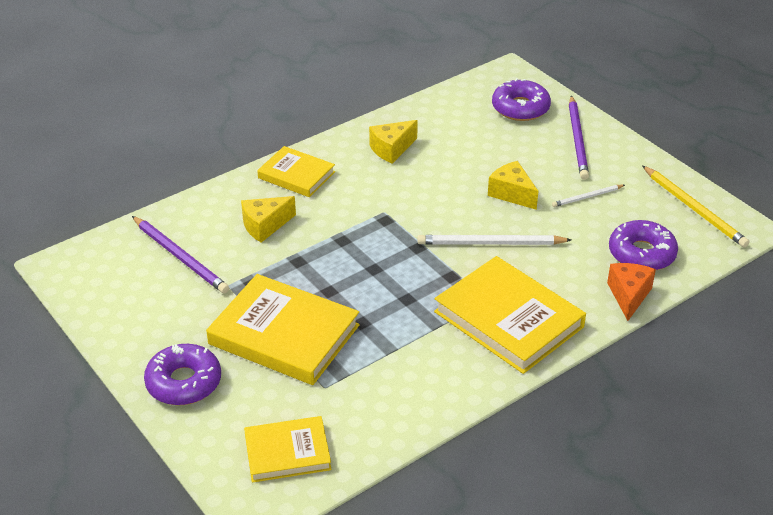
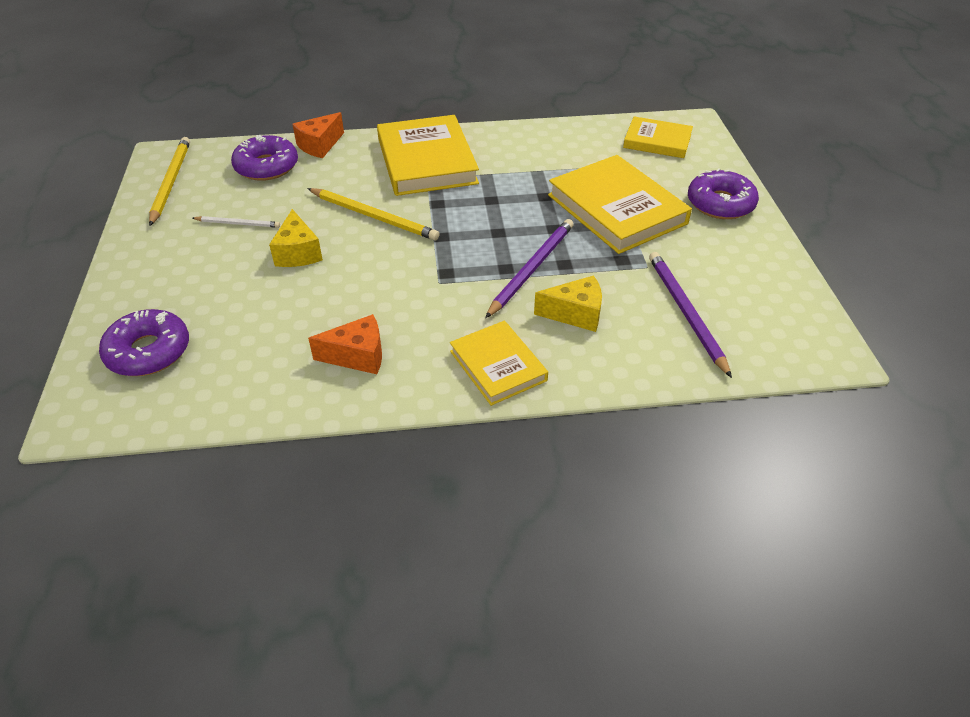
camera: 150 degrees left, 5 degrees up
yellow cheese [369,120,418,164] -> orange cheese [308,314,382,374]
white pencil [418,235,571,245] -> yellow pencil [307,188,440,241]
purple pencil [569,96,589,180] -> purple pencil moved to [485,219,574,318]

